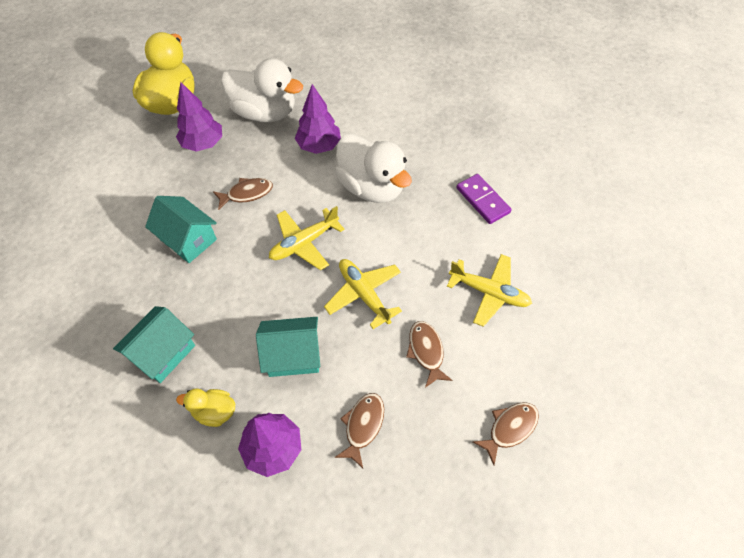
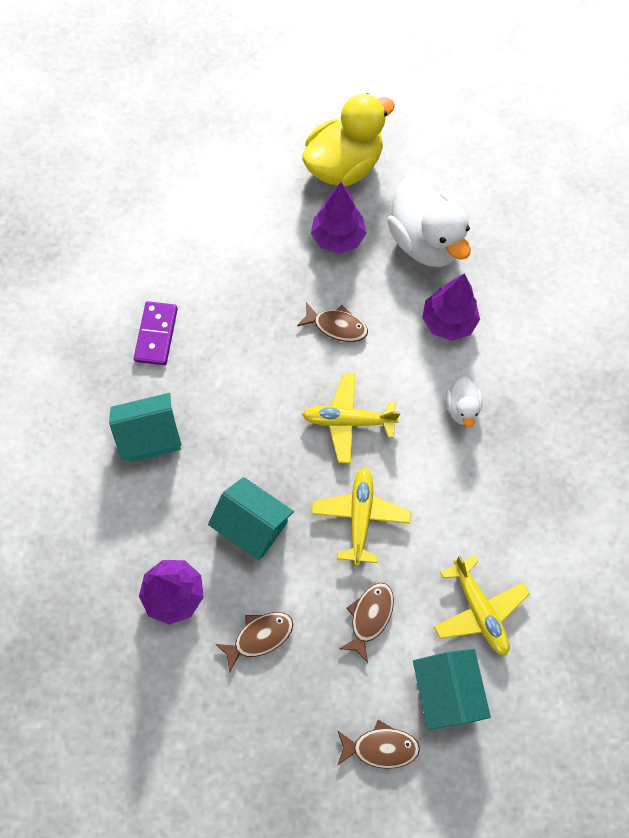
camera: 40 degrees right, 10 degrees up
turquoise house [145,196,217,263] -> turquoise house moved to [413,649,491,730]
yellow duck [176,389,235,427] -> none
white duck [335,133,412,203] -> white duck [446,376,483,428], size x0.48
purple domino [456,174,511,224] -> purple domino moved to [134,301,178,365]

